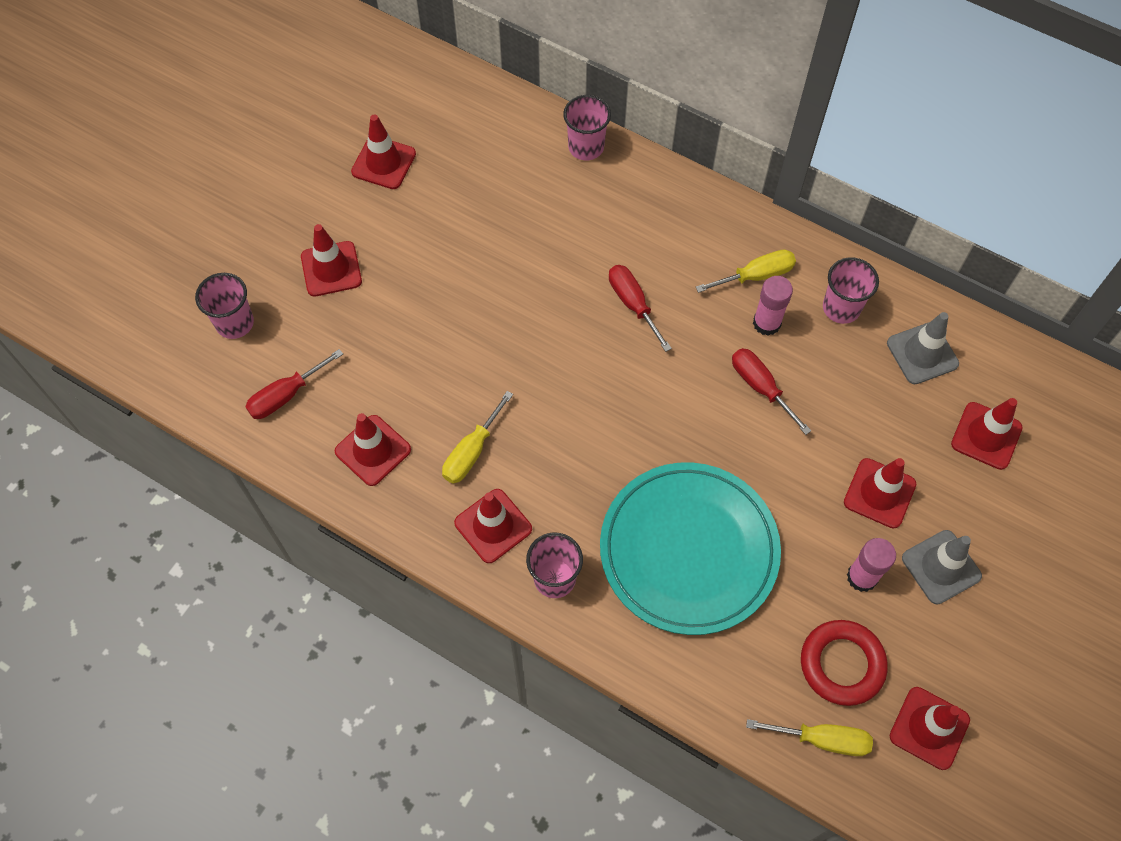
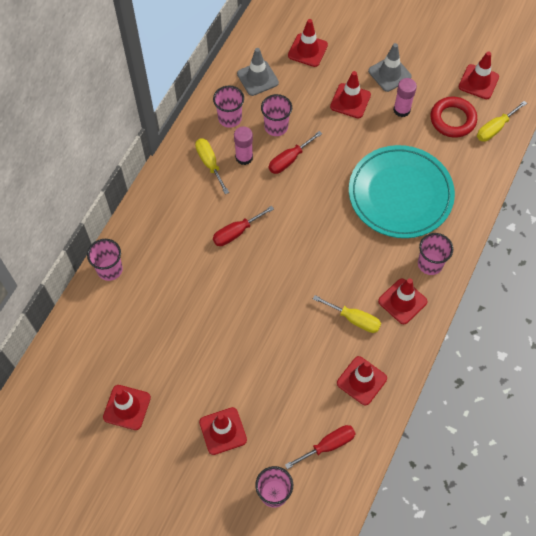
camera: 95 degrees left, 0 degrees up
red screwdriver [245,349,343,419] -> red screwdriver turned 75 degrees counterclockwise [285,425,356,469]
yellow screwdriver [746,719,873,756] -> yellow screwdriver turned 135 degrees counterclockwise [477,101,527,142]
none -> pink cup [261,94,292,136]

